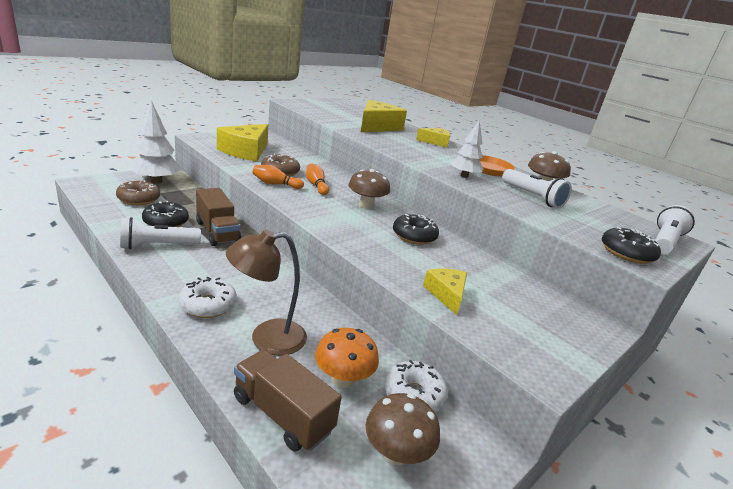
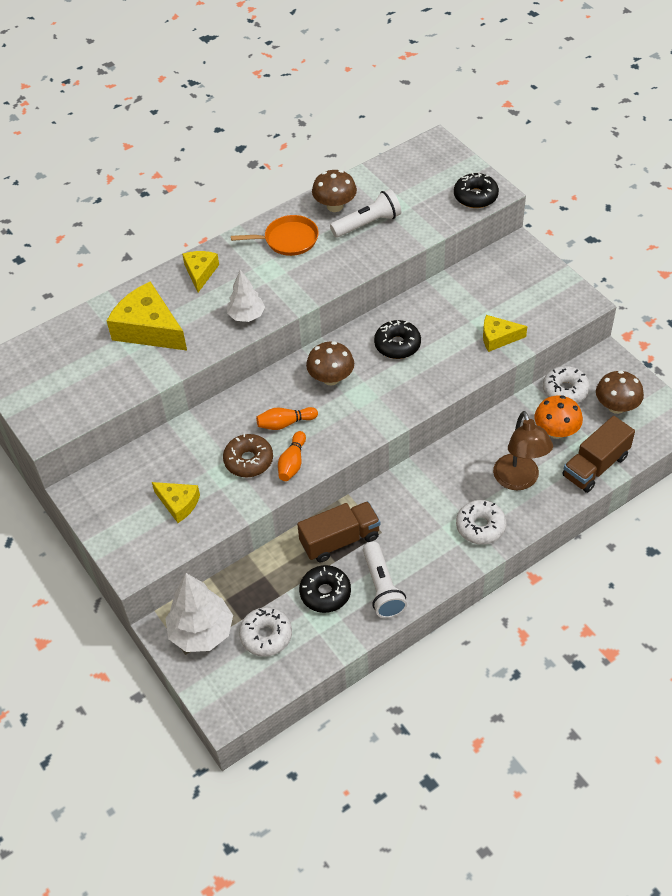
camera: 75 degrees left, 25 degrees up
brown donut [116,180,160,205] -> white donut [239,607,292,657]
yellow cheese [217,124,268,161] -> yellow cheese [152,482,200,523], size x0.57
white tree [451,120,483,178] -> white tree moved to [227,270,265,322]
white flashlight [655,205,695,254] -> none

